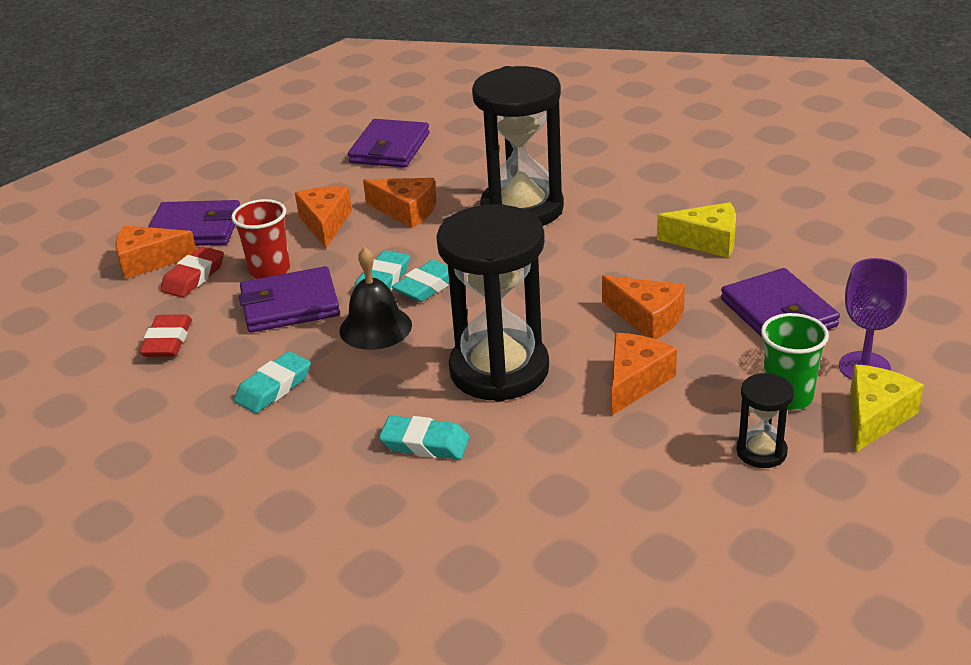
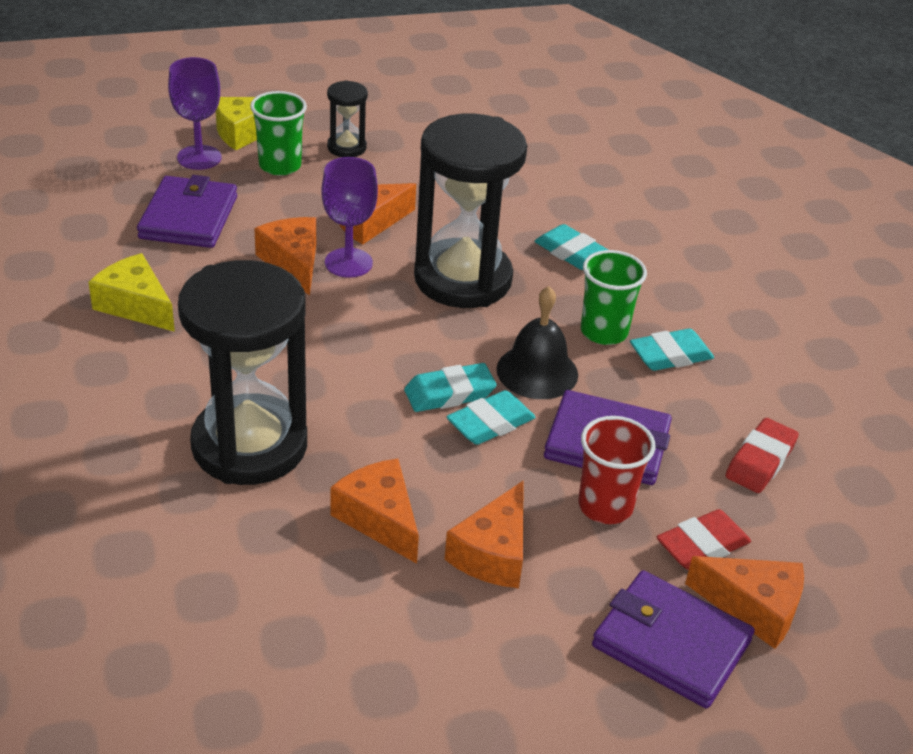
camera: 155 degrees left, 5 degrees up
purple wallet [348,119,430,168] -> none
none -> purple goblet [321,157,378,278]
none -> green cup [581,250,647,345]

